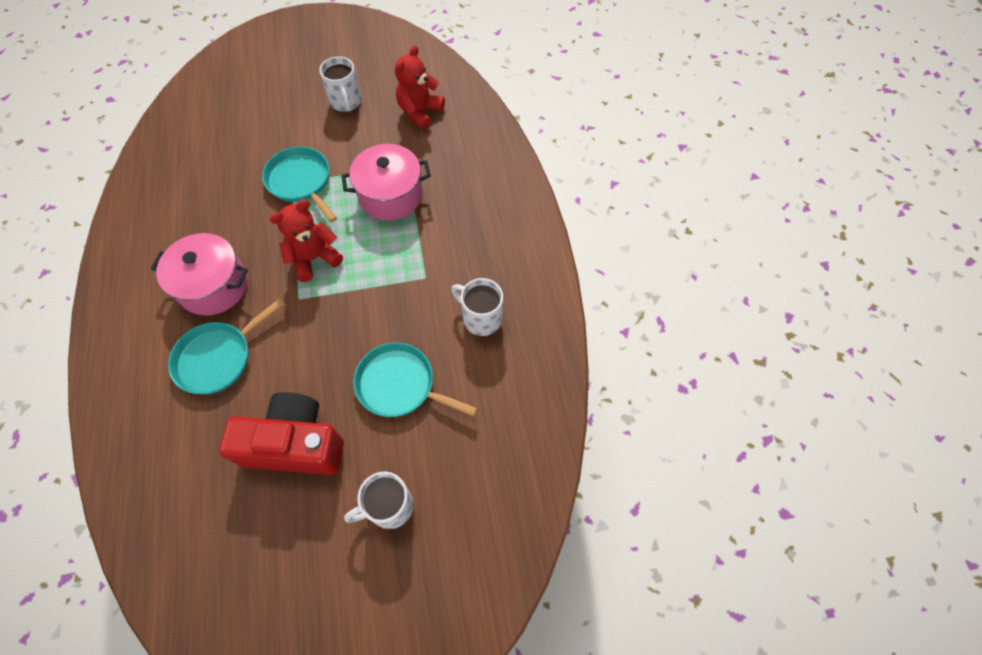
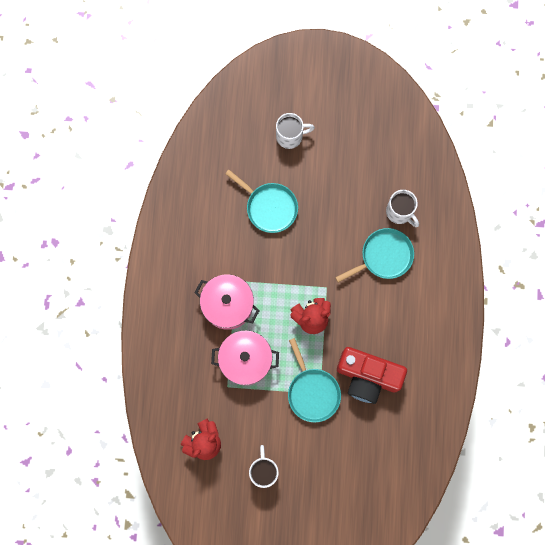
camera: 165 degrees left, 15 degrees up
pink pot [151,233,248,316] -> pink pot moved to [194,274,260,330]
red camera [219,392,344,475] -> red camera moved to [337,347,407,404]
white mug [451,278,503,336] -> white mug moved to [386,190,419,227]

